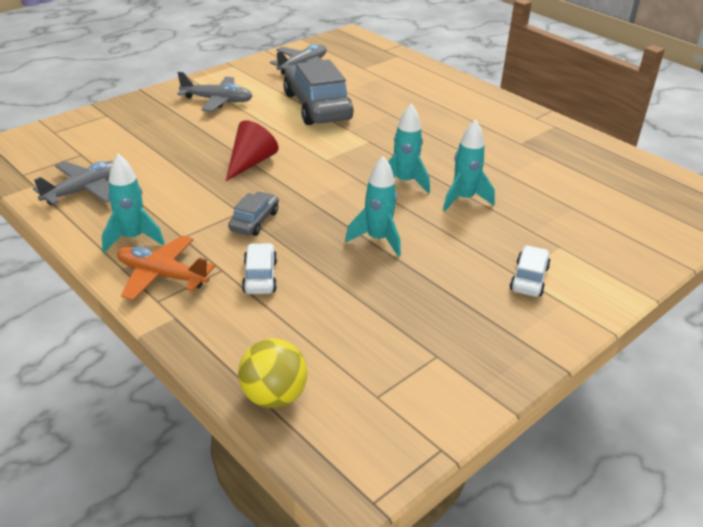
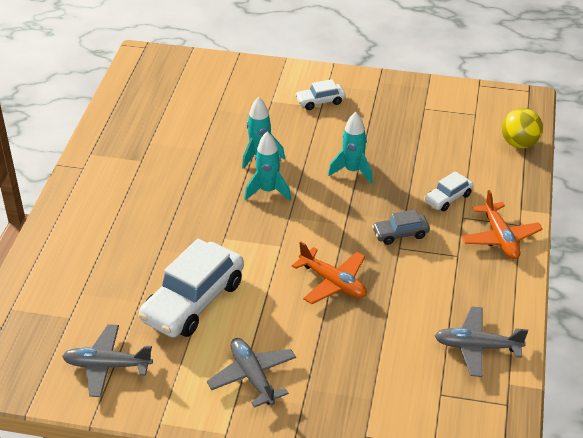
camera: 125 degrees left, 5 degrees up
turquoise rocket [102,154,164,253] -> none
red cone [226,120,279,181] -> orange plane [292,242,367,304]
grey car [283,60,353,125] -> white car [138,239,244,337]

